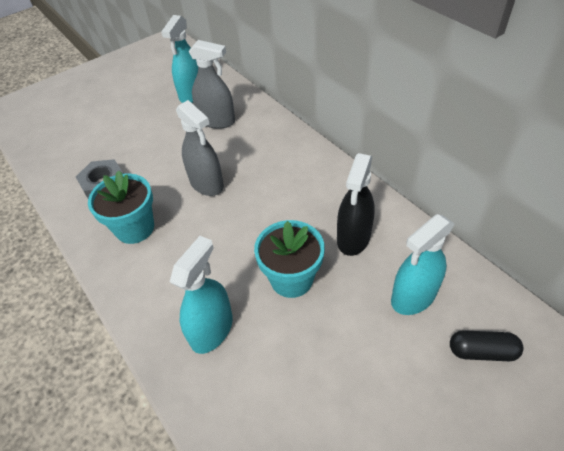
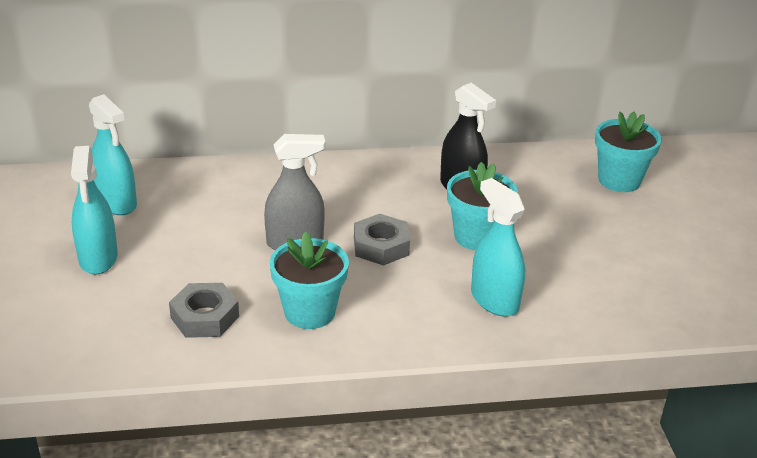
camera: 65 degrees left, 15 degrees down
grey spray bottle [188,40,235,129] -> none
turquoise spray bottle [391,214,455,315] -> turquoise spray bottle moved to [71,146,118,275]
black capsule [450,330,524,361] -> turquoise flower pot [595,111,662,192]
none -> grey nut [354,214,410,266]

